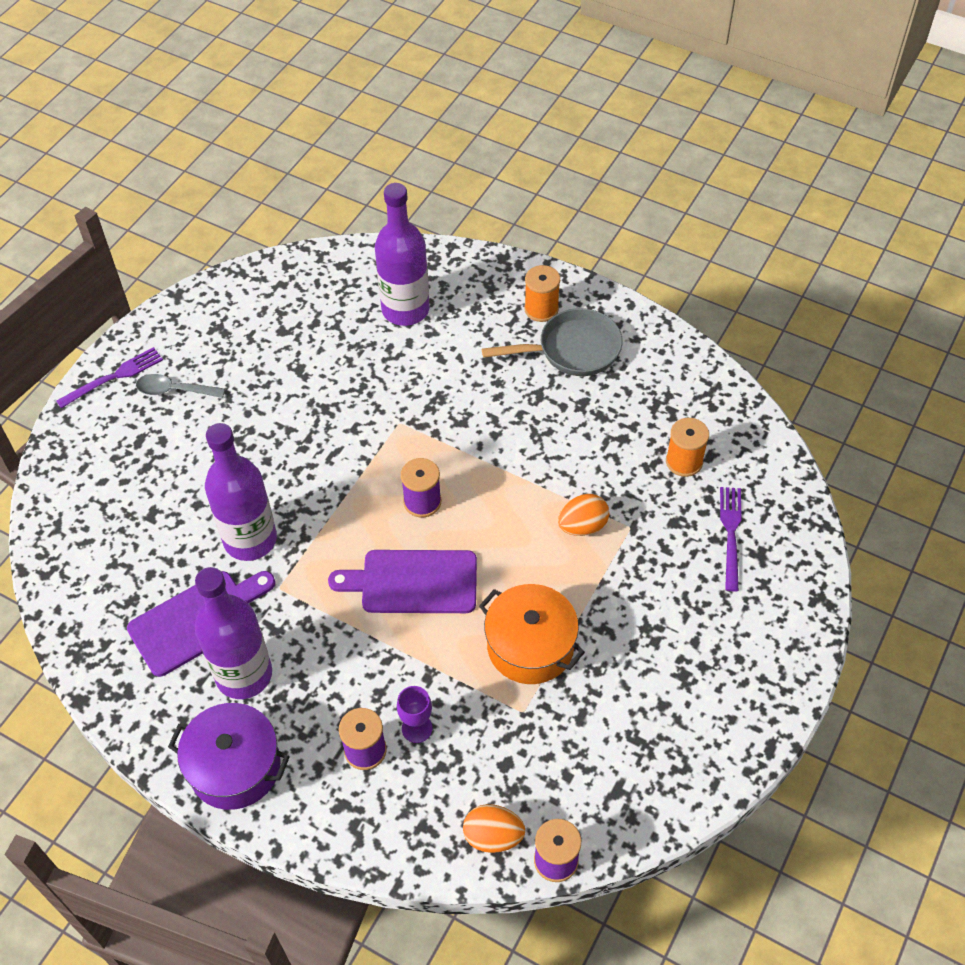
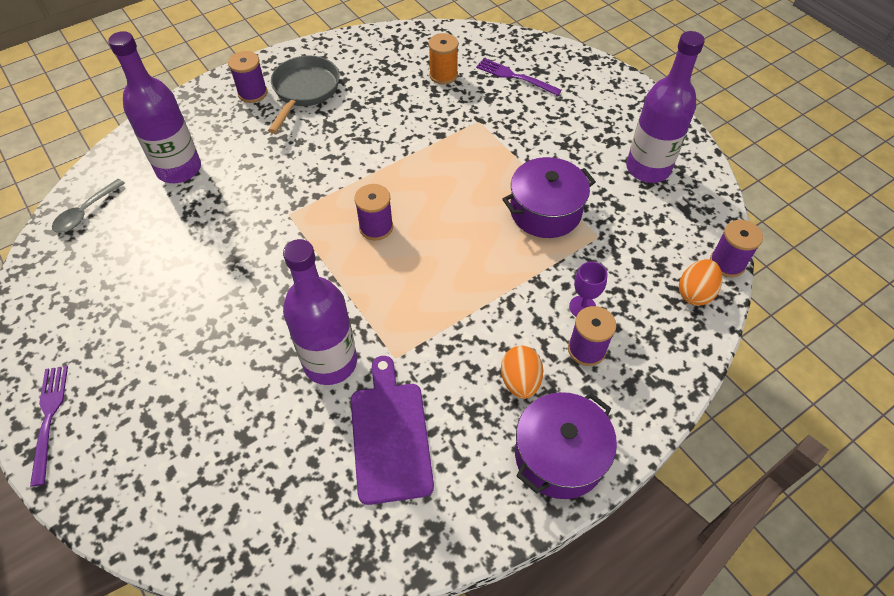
camera: 65 degrees left, 0 degrees up
grey spoon [136,374,225,398] -> grey spoon moved to [52,179,125,233]
purple bottle [195,567,272,699] -> purple bottle moved to [626,31,705,183]
purple cutting board [328,550,477,613] -> none
orange pot [479,584,585,684] -> purple pot [502,157,596,238]
orange spool [524,265,560,322] -> purple spool [228,51,268,103]
orange egg [558,494,609,536] -> orange egg moved to [501,346,543,399]

